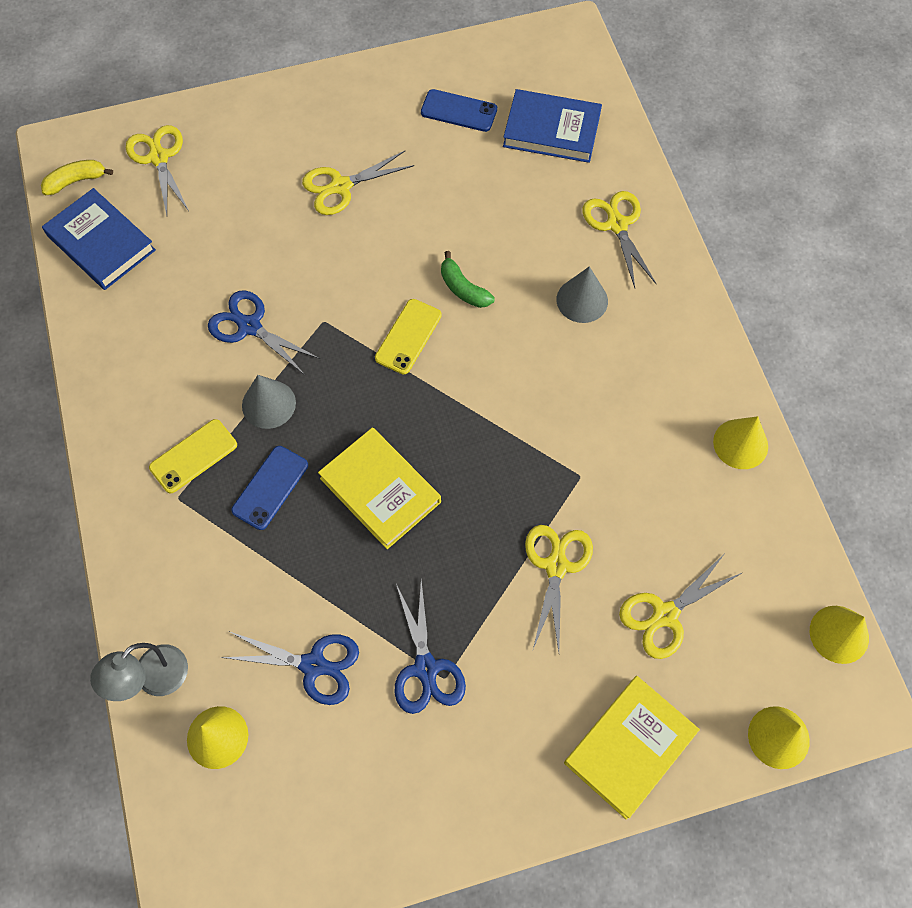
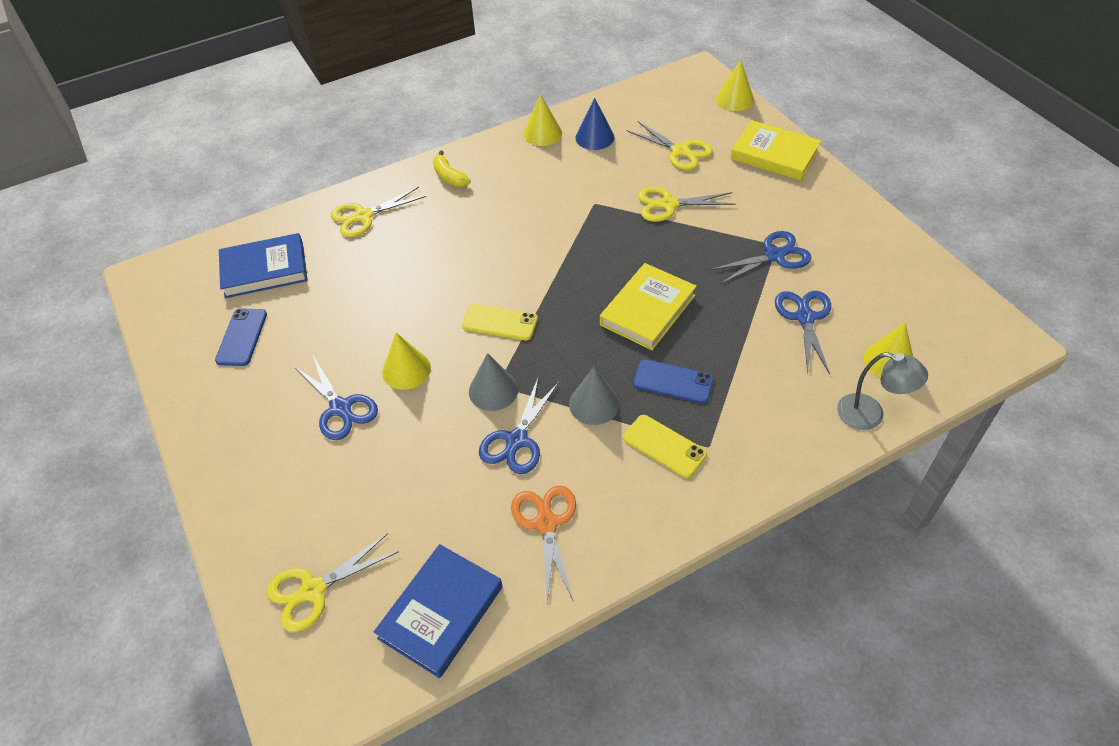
camera: 100 degrees left, 15 degrees down
yellow banana [41,160,113,195] -> yellow banana moved to [433,151,471,187]
yellow scissors [302,151,414,215] -> blue scissors [294,356,378,440]
green banana [441,251,495,308] -> none
blue book [503,89,602,163] -> blue book turned 75 degrees clockwise [219,233,308,298]
grey cone [557,266,608,323] -> grey cone moved to [469,353,518,411]
yellow cone [810,606,869,664] -> yellow cone moved to [382,333,431,390]
none -> orange scissors [511,486,576,602]
none -> blue cone [575,98,614,150]

